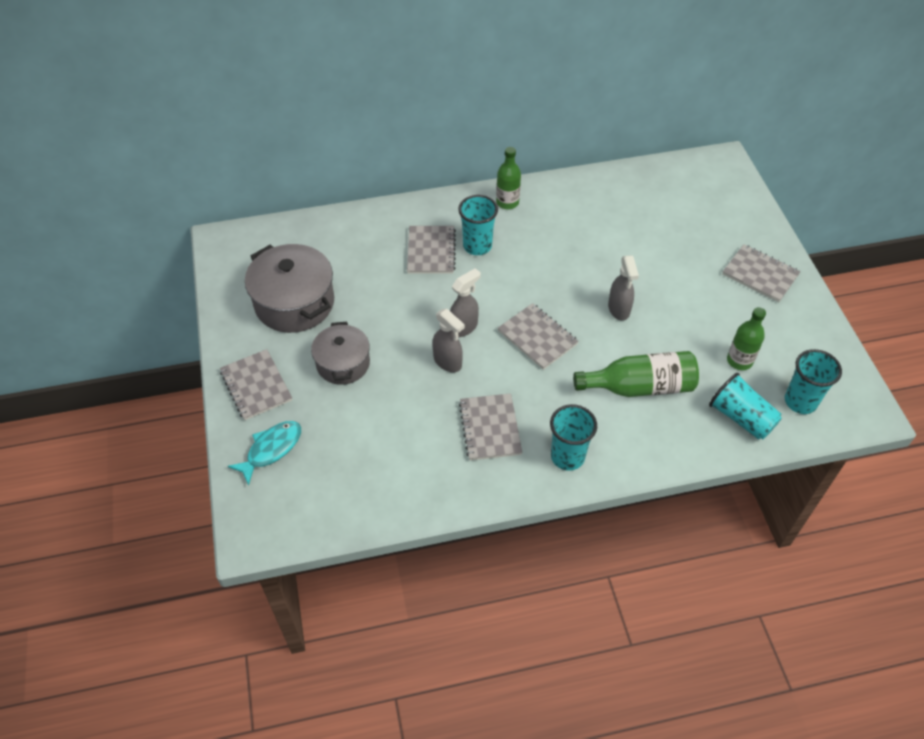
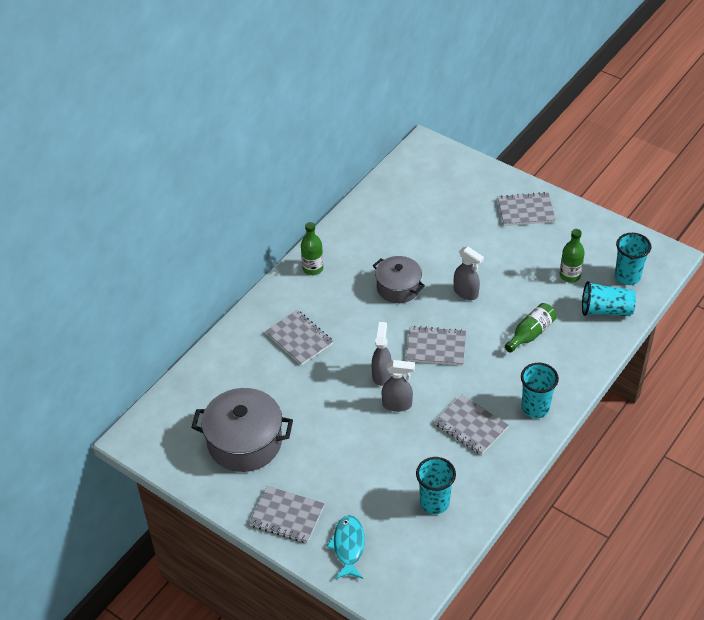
camera: 40 degrees left, 5 degrees down
grey pot [311,321,370,385] -> grey pot moved to [373,256,425,303]
turquoise cup [458,195,498,255] -> turquoise cup moved to [416,457,456,514]
green bottle [573,351,699,397] -> green bottle [505,303,557,353], size x0.67

